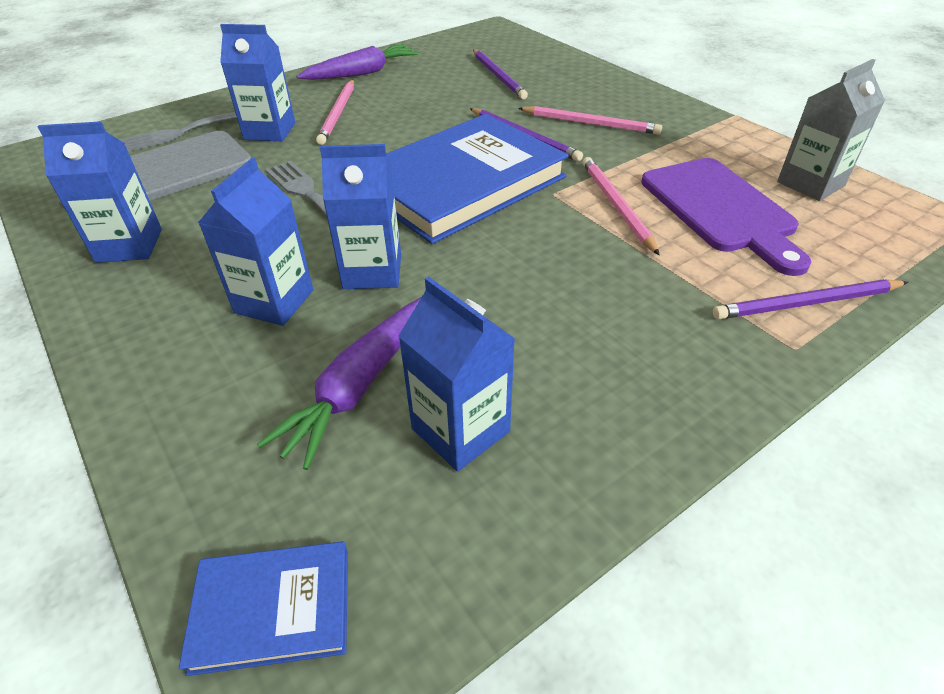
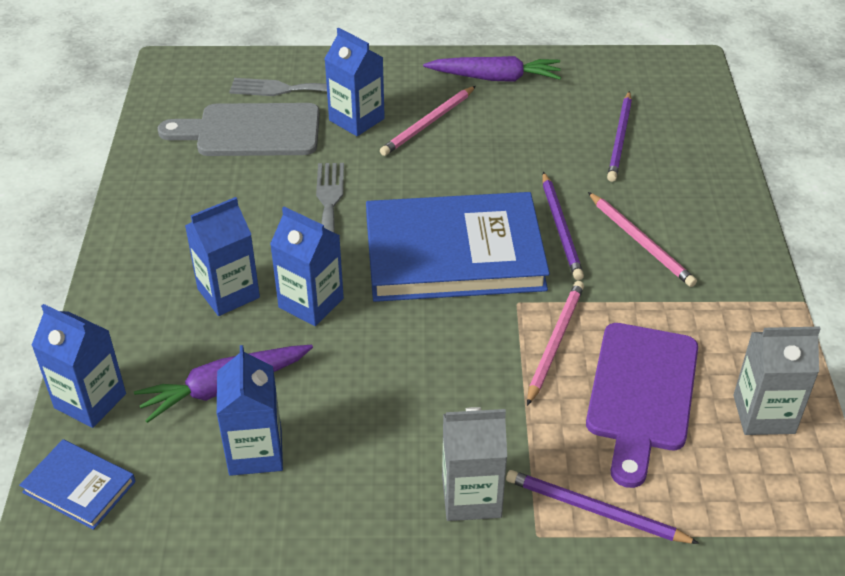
camera: 35 degrees right, 0 degrees up
blue carton [38,121,162,263] -> blue carton moved to [31,304,126,428]
none -> grey carton [442,407,507,521]

